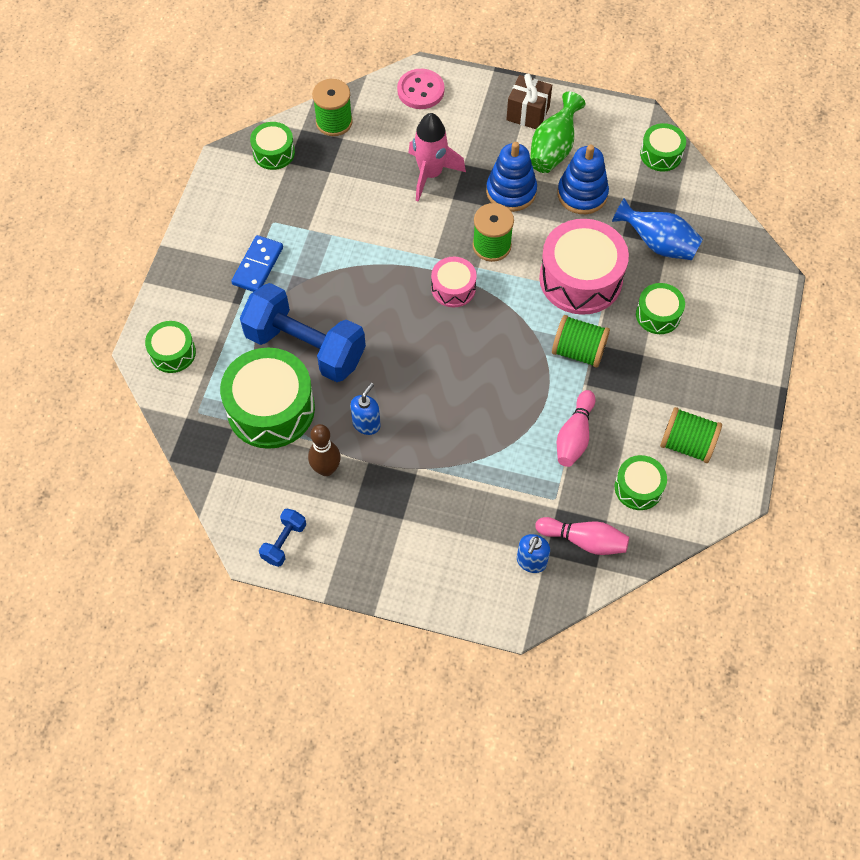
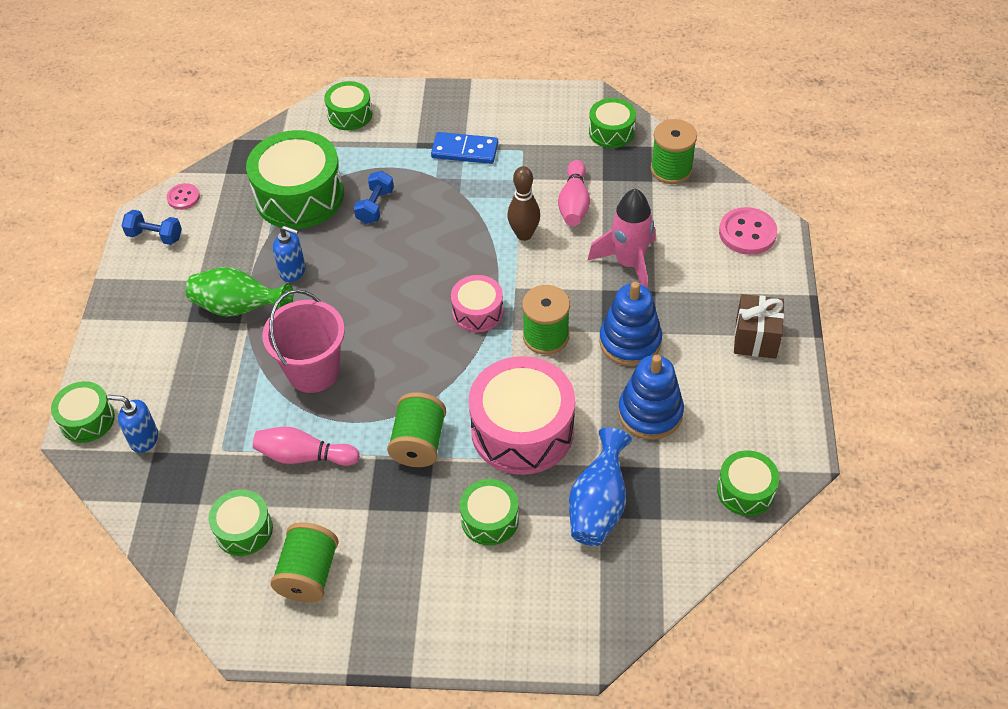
camera: 80 degrees right, 10 degrees down
blue dumbbell [240,283,366,382] -> blue dumbbell [354,171,394,224], size x0.43
brown bowling pin [308,424,341,476] -> brown bowling pin moved to [508,166,540,241]
green vase [530,92,586,173] -> green vase moved to [186,267,293,317]
pink bowling pin [535,517,629,555] -> pink bowling pin moved to [558,160,590,226]
none -> green drum [51,381,115,443]
none -> pink button [167,183,200,210]
none -> pink bucket [262,289,345,393]

